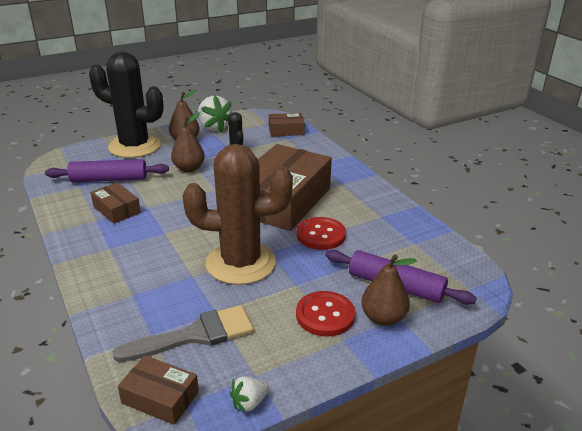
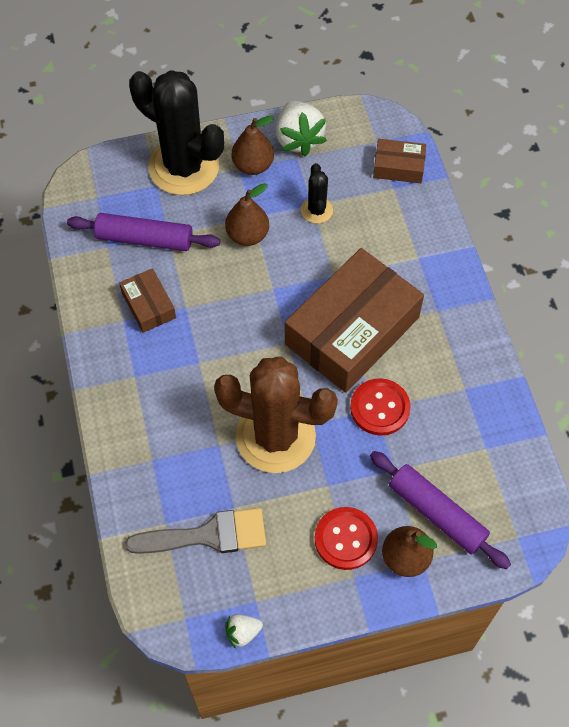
camera: 15 degrees right, 30 degrees up
brown box [118,355,199,425] -> none

